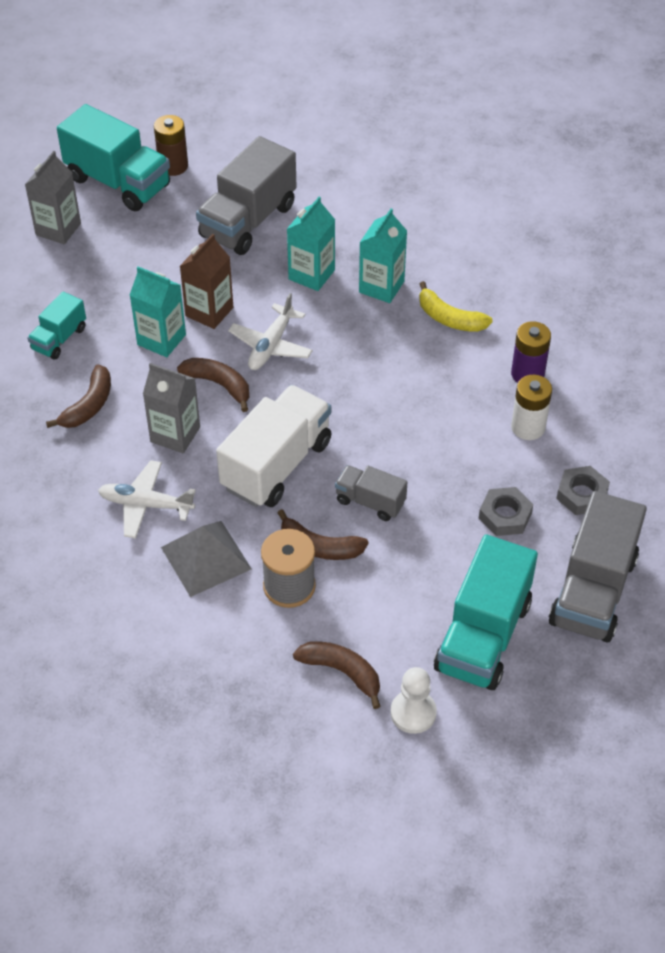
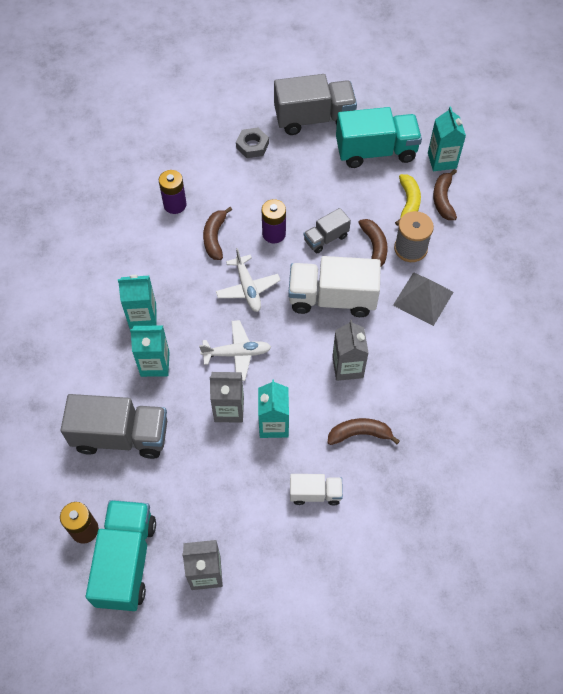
camera: 120 degrees left, 10 degrees up
turquoise truck [27,291,86,360] -> white truck [290,474,343,505]
white plane [98,460,196,538] -> white plane moved to [216,248,281,312]
brown banana [177,358,249,412] -> brown banana moved to [203,207,232,260]
brown carton [180,234,233,329] -> grey carton [210,372,244,423]
grey truck [335,465,407,521] -> grey truck turned 60 degrees clockwise [303,208,351,253]
white pawn [391,667,437,734] -> turquoise carton [428,107,466,171]
yellow banana [419,281,493,332] -> yellow banana moved to [395,174,421,226]
grey nut [479,487,533,536] -> none
white battery [511,375,552,440] -> none
none -> purple battery [262,199,286,243]

